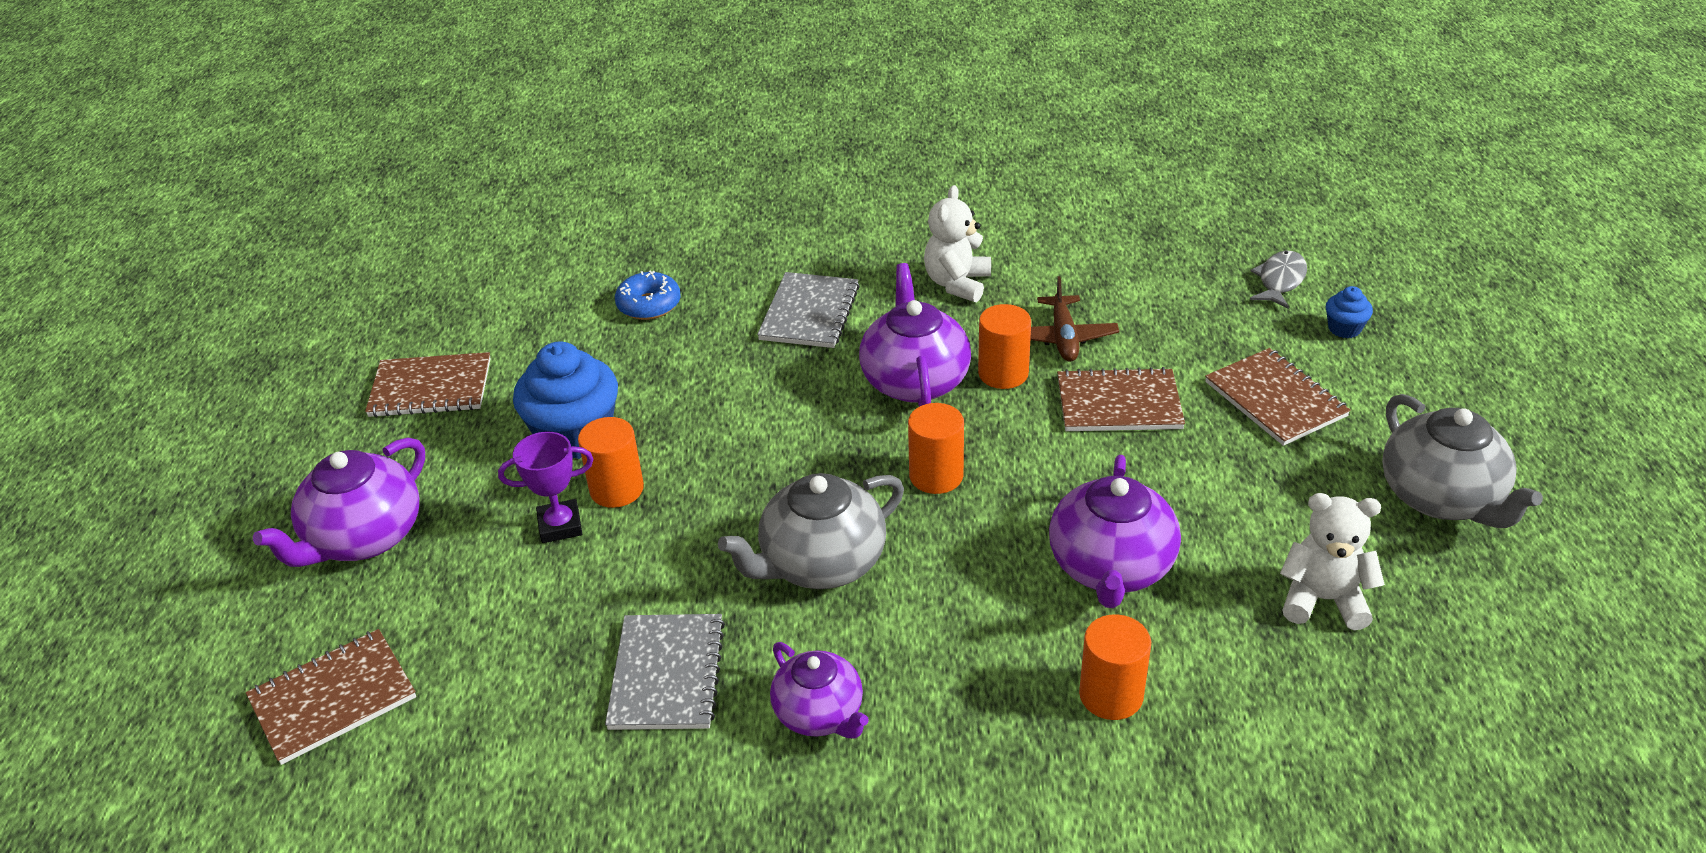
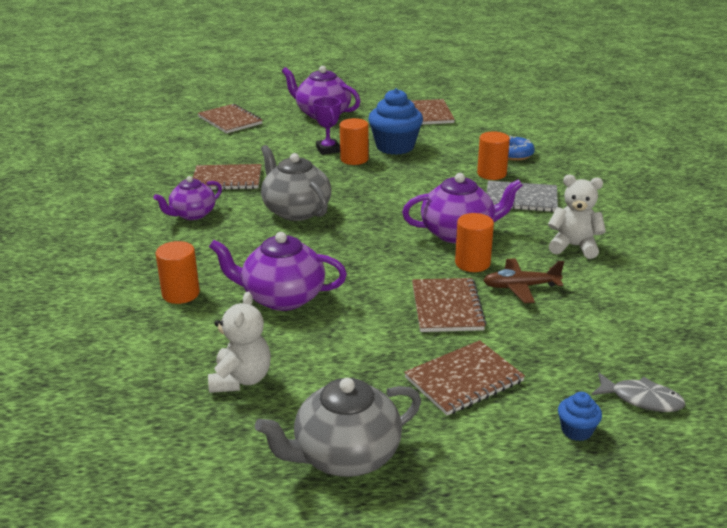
camera: 85 degrees right, 10 degrees down
grey notebook [605,614,725,730] -> brown notebook [193,164,262,190]
orange cylinder [908,403,964,494] -> orange cylinder moved to [477,131,510,180]

